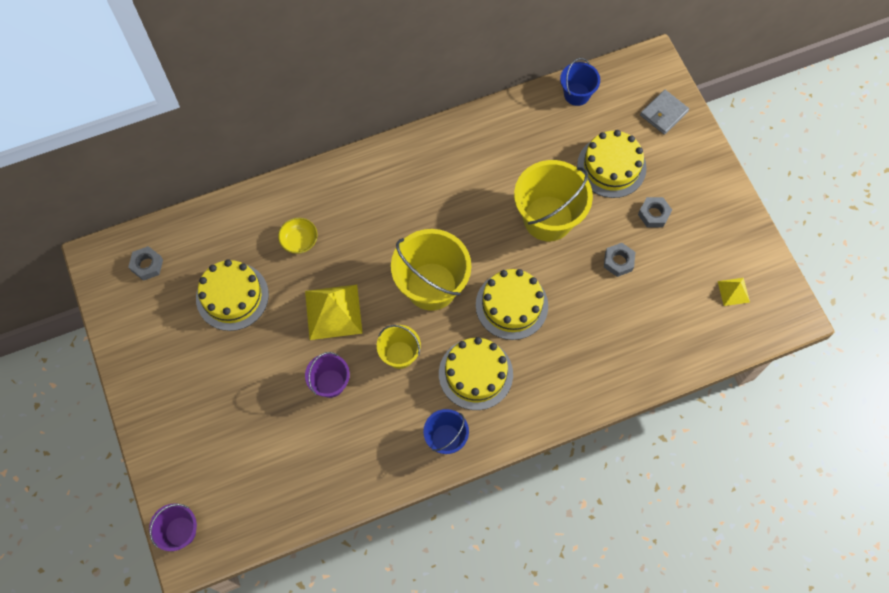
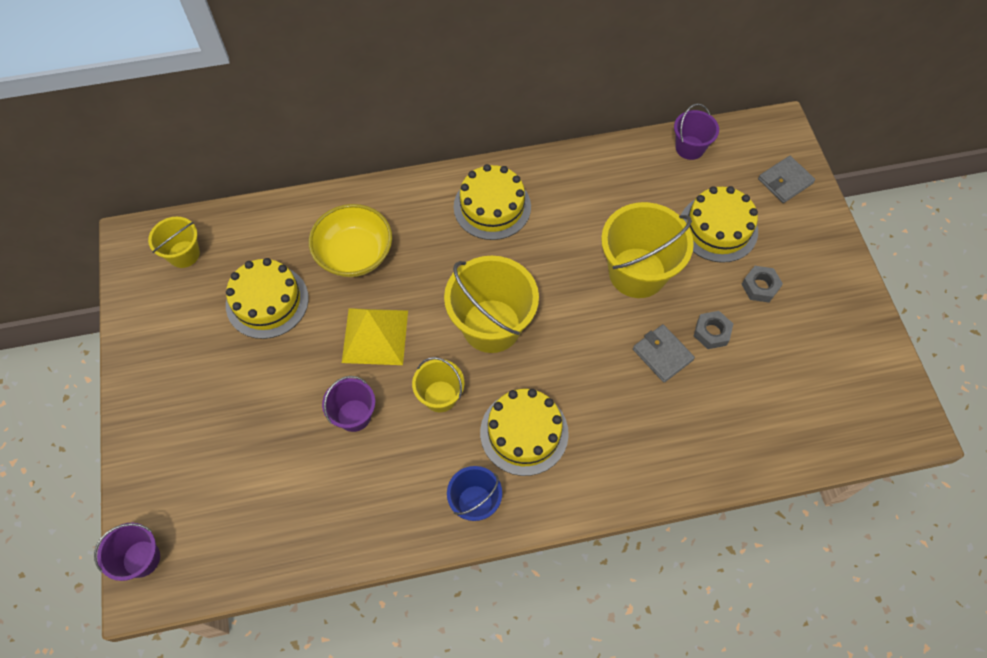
camera: 10 degrees right, 5 degrees down
grey nut [128,246,163,281] -> yellow bucket [148,217,200,268]
yellow bowl [278,218,318,254] -> yellow bowl [309,204,392,277], size x1.85
yellow cake [476,269,548,340] -> yellow cake moved to [454,164,531,240]
blue bucket [560,58,600,106] -> purple bucket [674,103,719,160]
yellow pyramid [718,278,750,306] -> none
none -> grey wallet [633,324,695,382]

